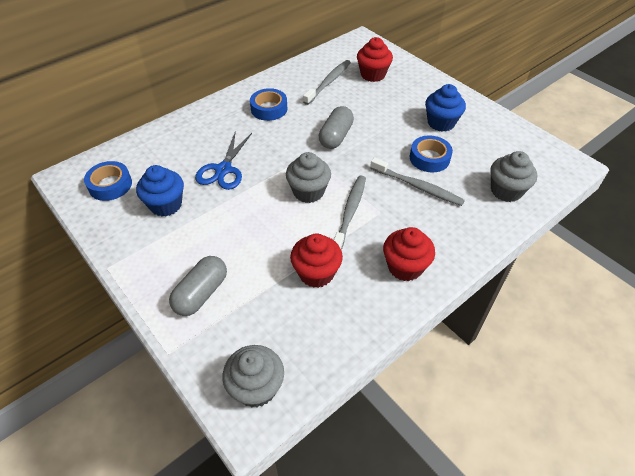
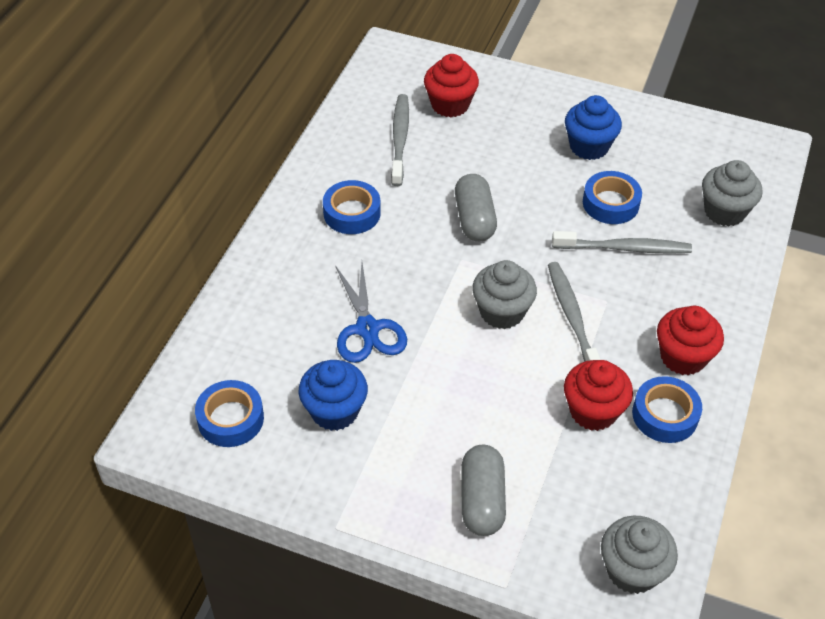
camera: 30 degrees left, 0 degrees up
none -> blue tape [632,376,702,443]

